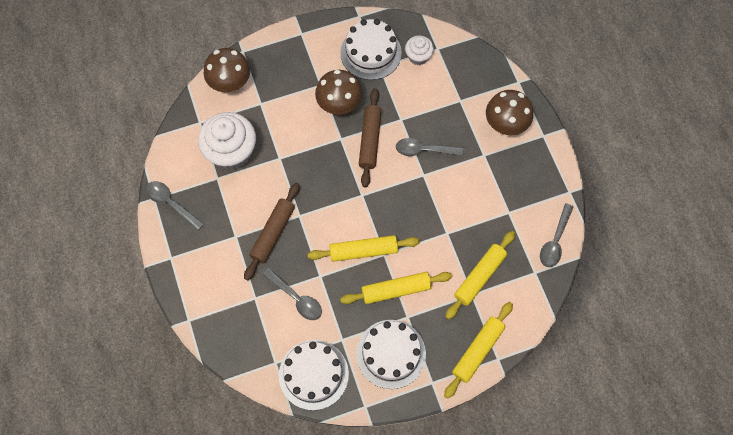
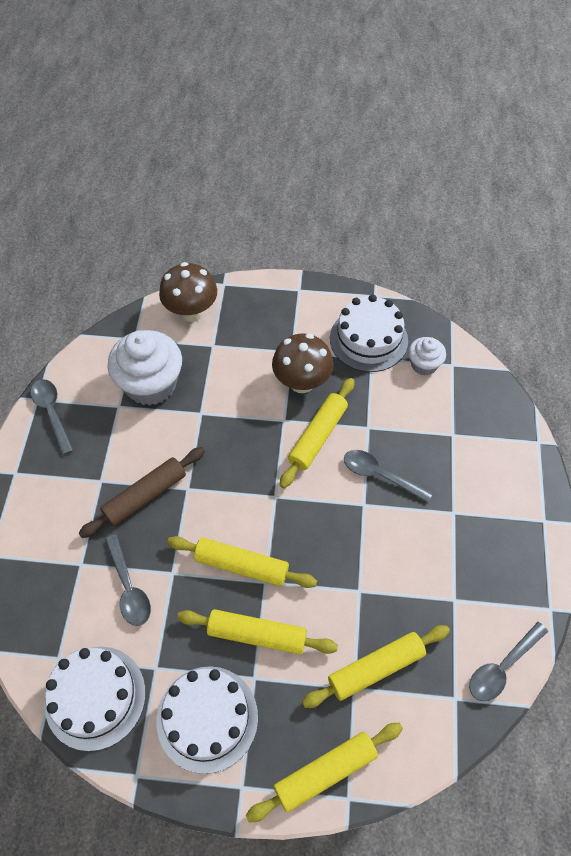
camera: 25 degrees right, 10 degrees down
brown rolling pin [359,89,382,187] -> yellow rolling pin [280,378,355,488]
brown mushroom [486,90,533,135] -> none

